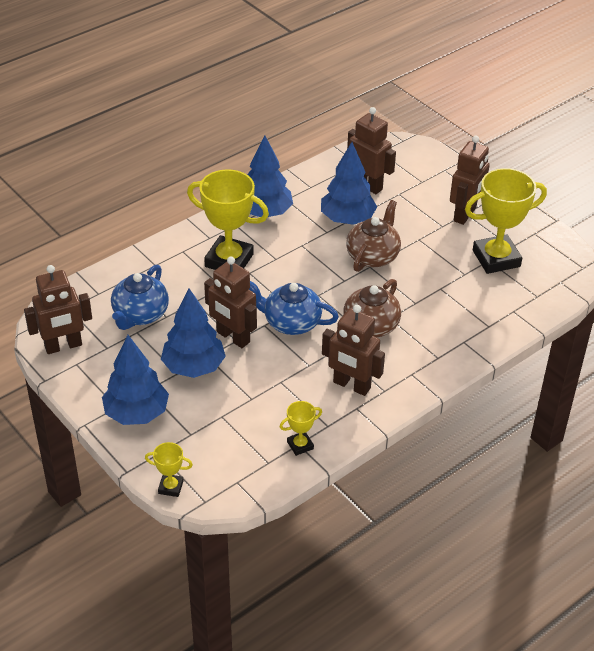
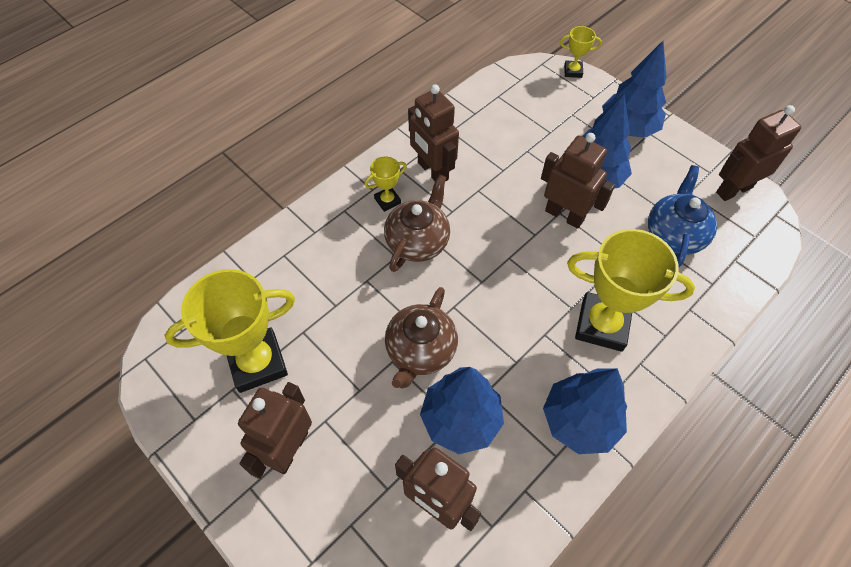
camera: 175 degrees right, 15 degrees up
blue teapot [249,281,339,335] -> none
yellow trophy [280,401,322,456] -> yellow trophy moved to [365,156,407,212]
brown robot [322,305,385,396] -> brown robot turned 150 degrees counterclockwise [408,84,459,182]

